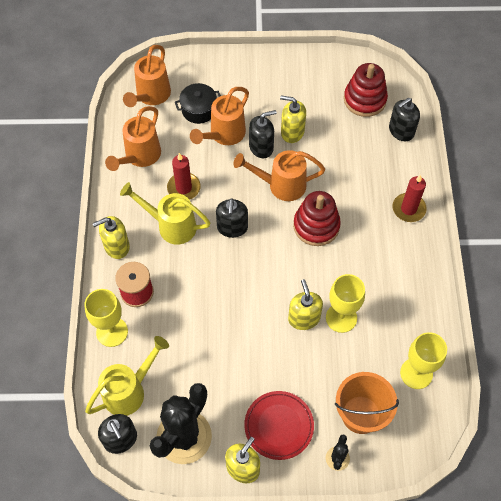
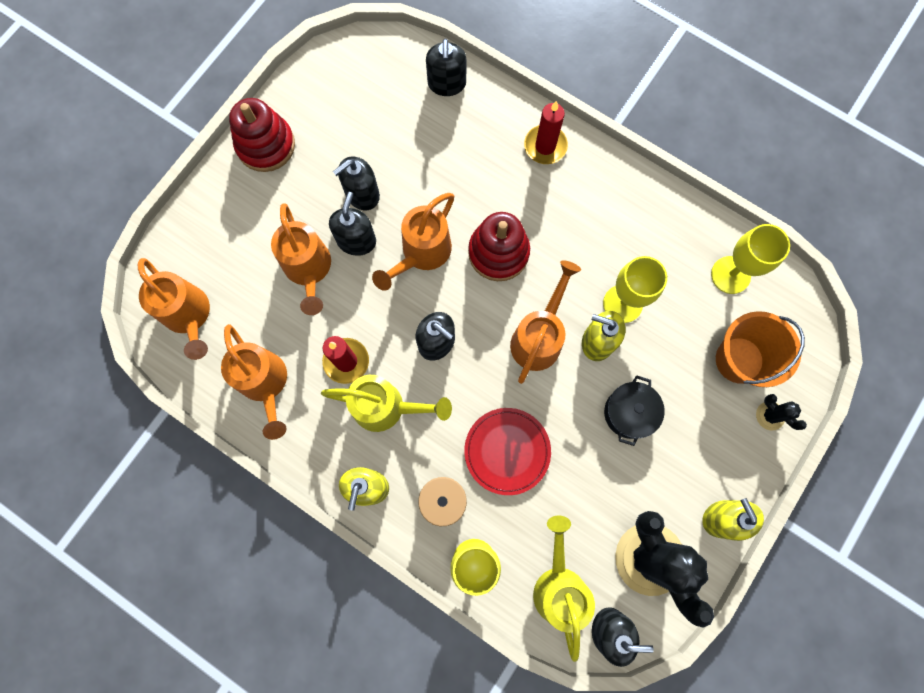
camera: 55 degrees left, 15 degrees up
yellow watering can [120,182,210,245] -> yellow watering can turned 135 degrees counterclockwise [321,375,452,432]
black pot [175,83,221,124] -> black pot moved to [604,375,665,446]
red plate [244,391,314,460] -> red plate moved to [464,408,551,495]
yellow soap dispenser [280,96,306,143] -> black soap dispenser [333,157,380,210]
red stacking toy [344,63,388,117] -> red stacking toy moved to [229,98,295,172]
none -> orange watering can [510,260,581,384]

